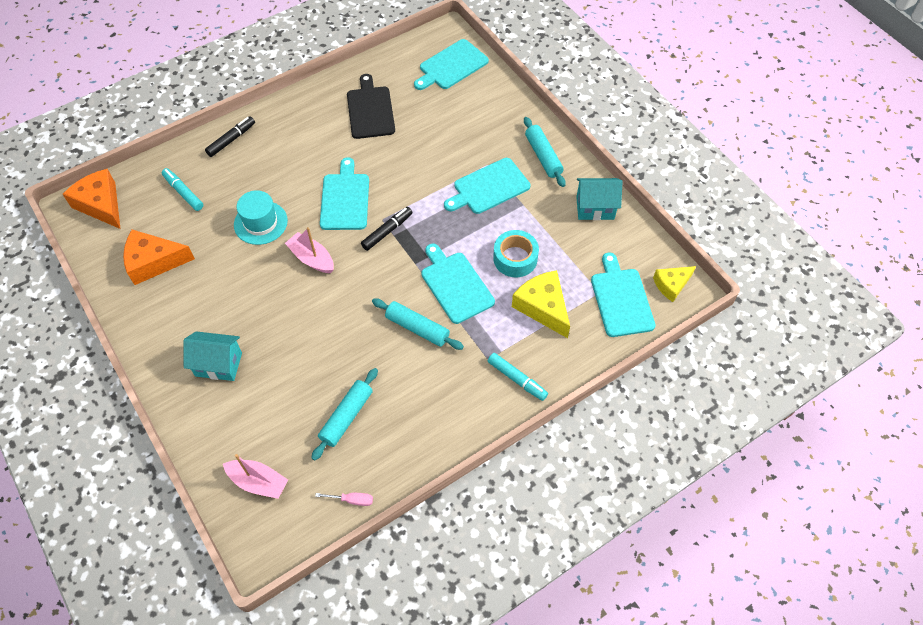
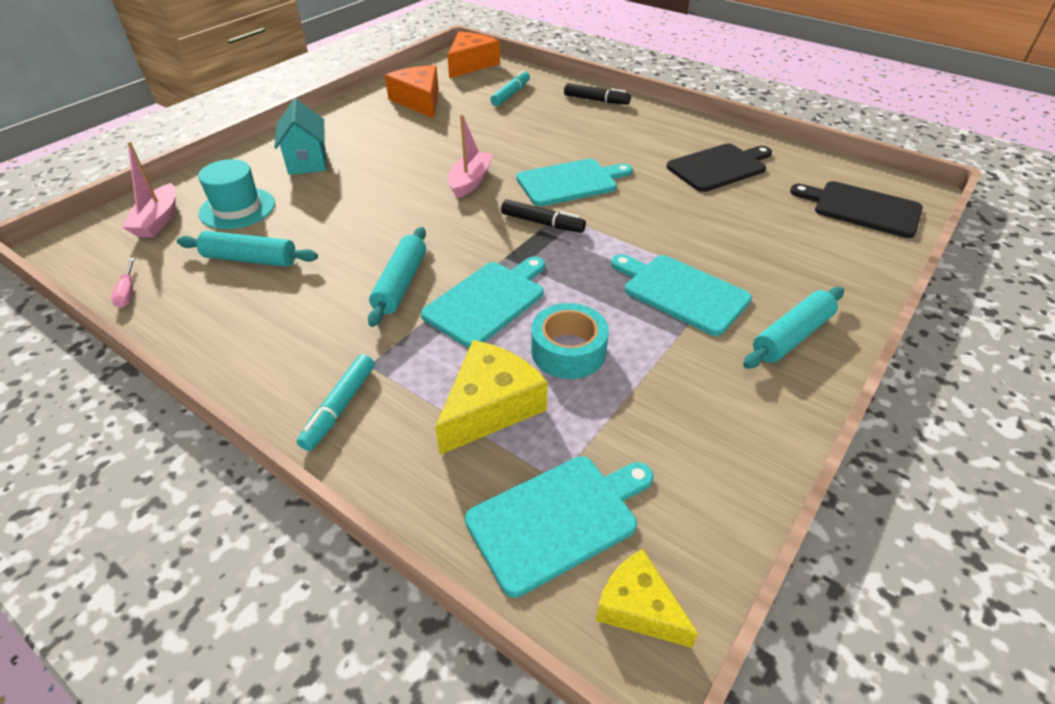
camera: 70 degrees right, 15 degrees down
turquoise hat [234,190,288,245] -> turquoise hat moved to [198,159,275,229]
turquoise cutting board [414,39,489,90] -> black cutting board [790,181,923,238]
turquoise house [576,178,622,220] -> none

